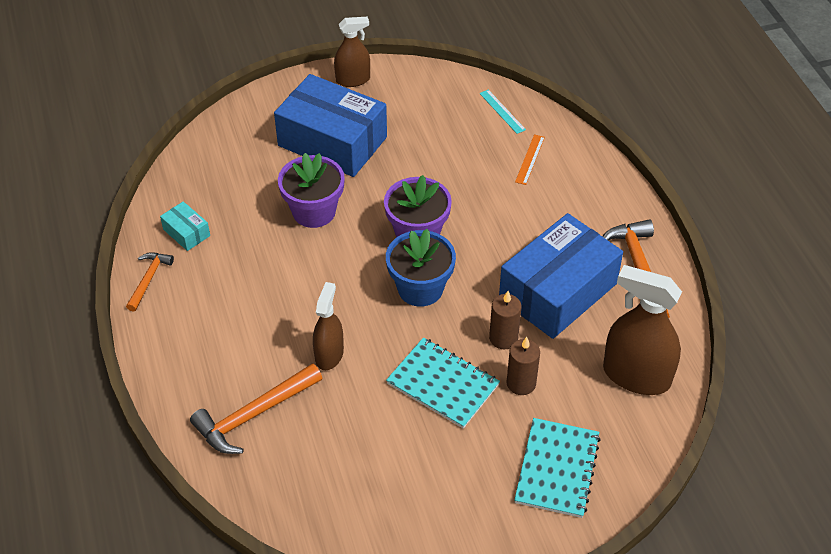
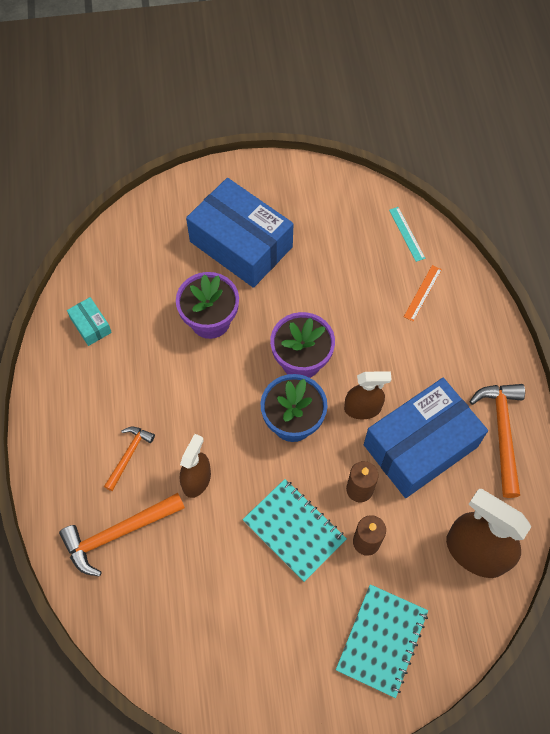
camera: 10 degrees right, 15 degrees up
orange hammer [126,252,174,312] -> orange hammer moved to [104,427,155,491]
brown spray bottle [334,16,370,87] -> brown spray bottle moved to [344,371,392,419]

